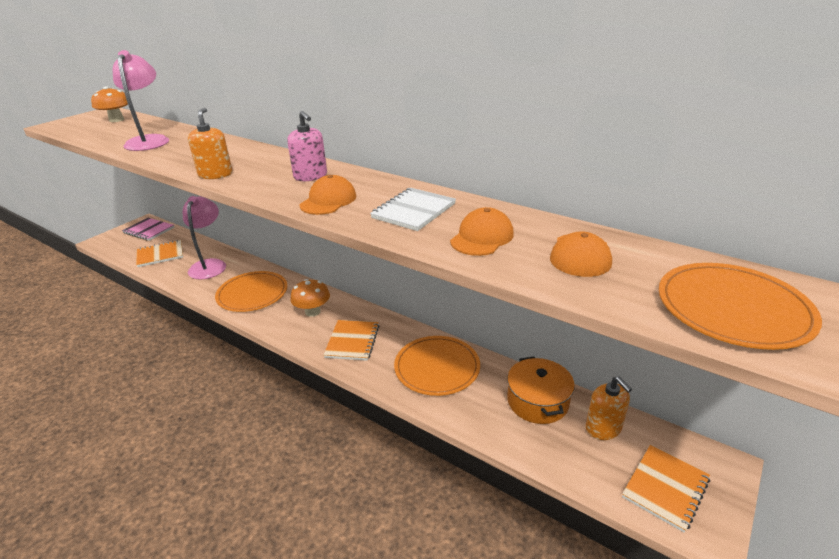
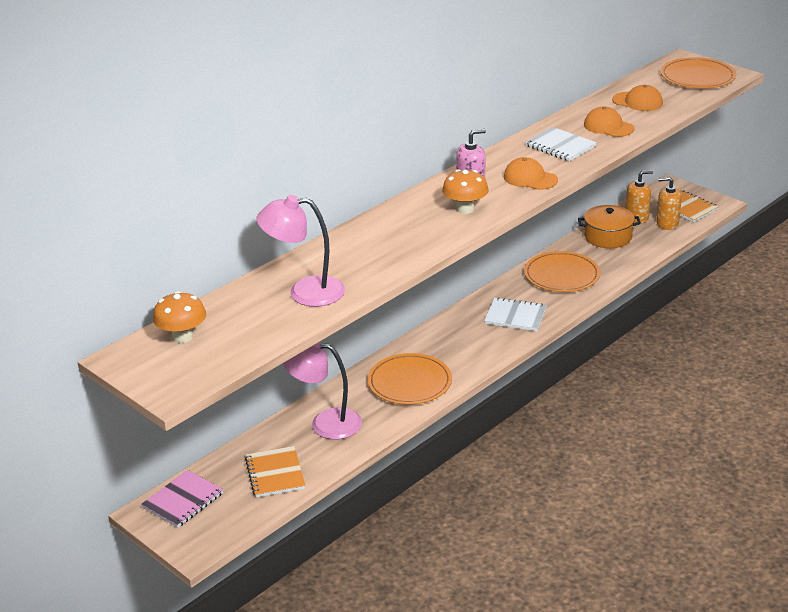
camera: 80 degrees left, 0 degrees up
orange soap dispenser [188,108,232,179] -> orange soap dispenser moved to [656,177,682,230]
orange mushroom [290,279,330,317] -> orange mushroom moved to [442,169,489,214]
orange notebook [324,320,379,361] -> white notebook [484,297,547,331]

